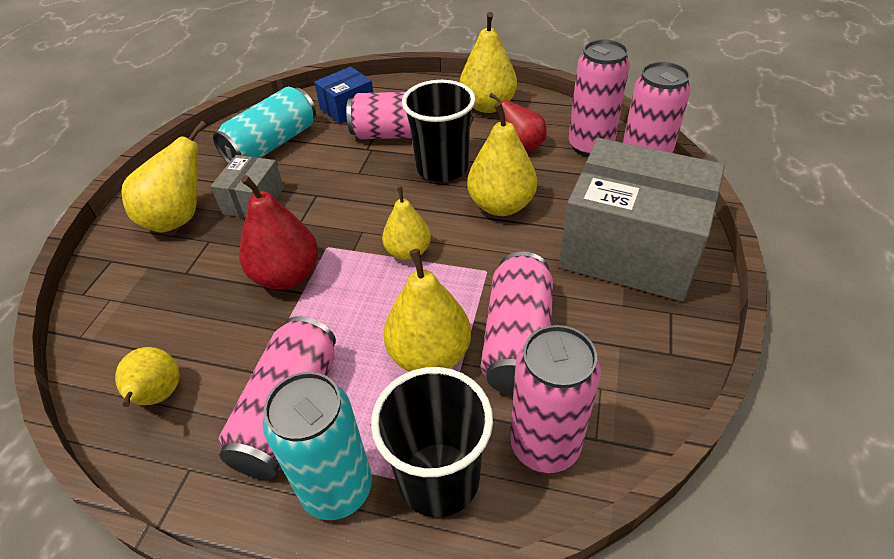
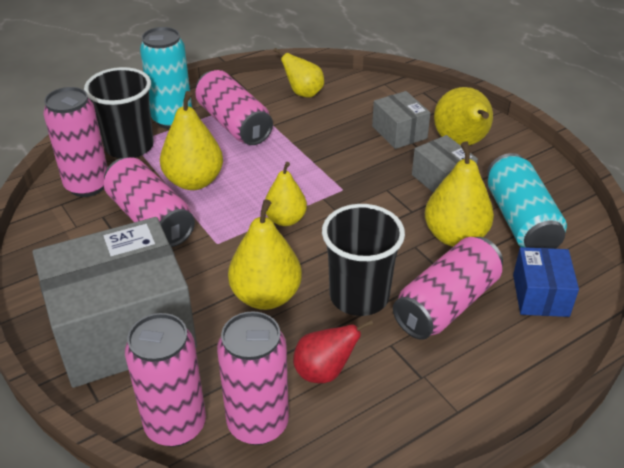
camera: 130 degrees right, 5 degrees down
red pear [239,175,318,290] -> none
yellow pear [460,12,517,113] -> yellow pear moved to [425,142,494,247]
none -> grey box [372,91,431,149]

